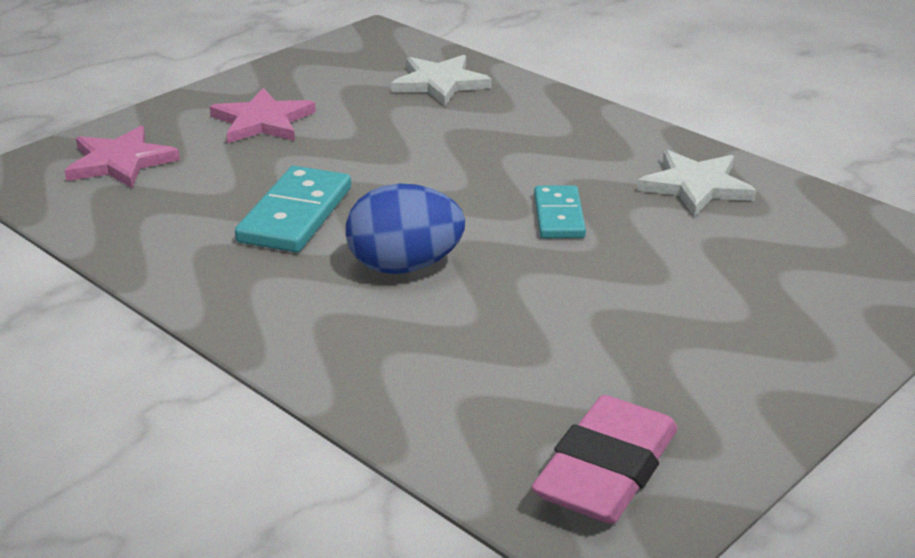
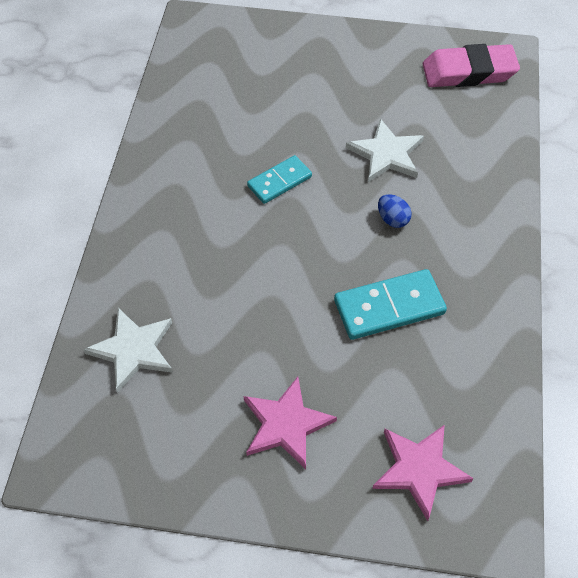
camera: 125 degrees left, 25 degrees up
blue egg [346,184,465,274] -> blue egg [378,194,412,228], size x0.50
white star [637,150,756,216] -> white star moved to [346,118,424,182]

